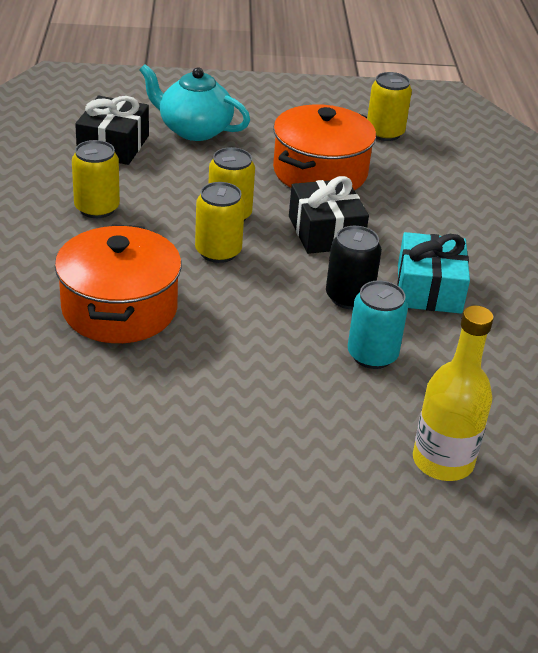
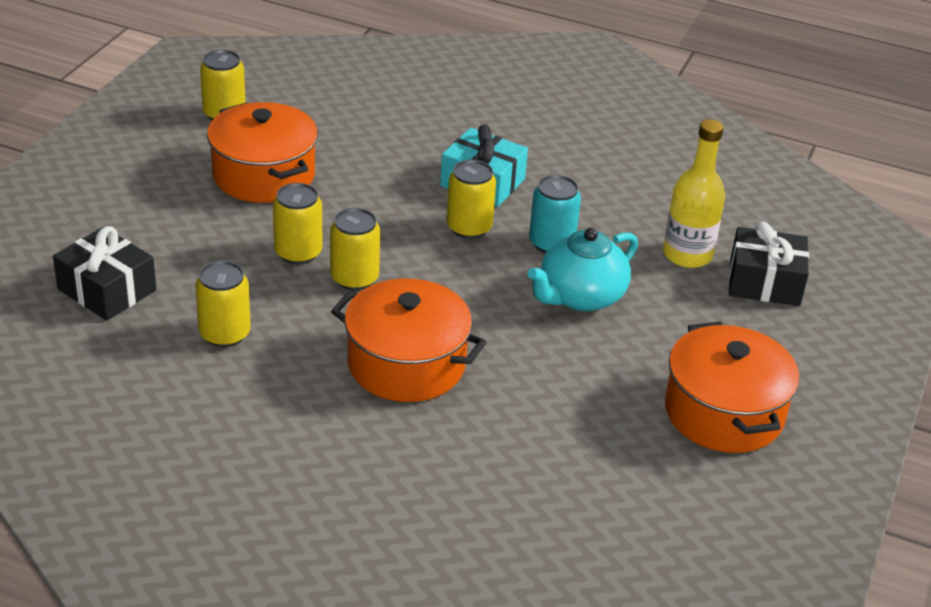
camera: 65 degrees left, 0 degrees up
turquoise teapot [139,64,250,141] -> turquoise teapot moved to [527,228,638,311]
black gift [289,176,369,254] -> black gift moved to [729,222,809,306]
black can [326,226,382,309] -> yellow can [446,160,496,239]
none -> orange pot [665,321,800,453]

